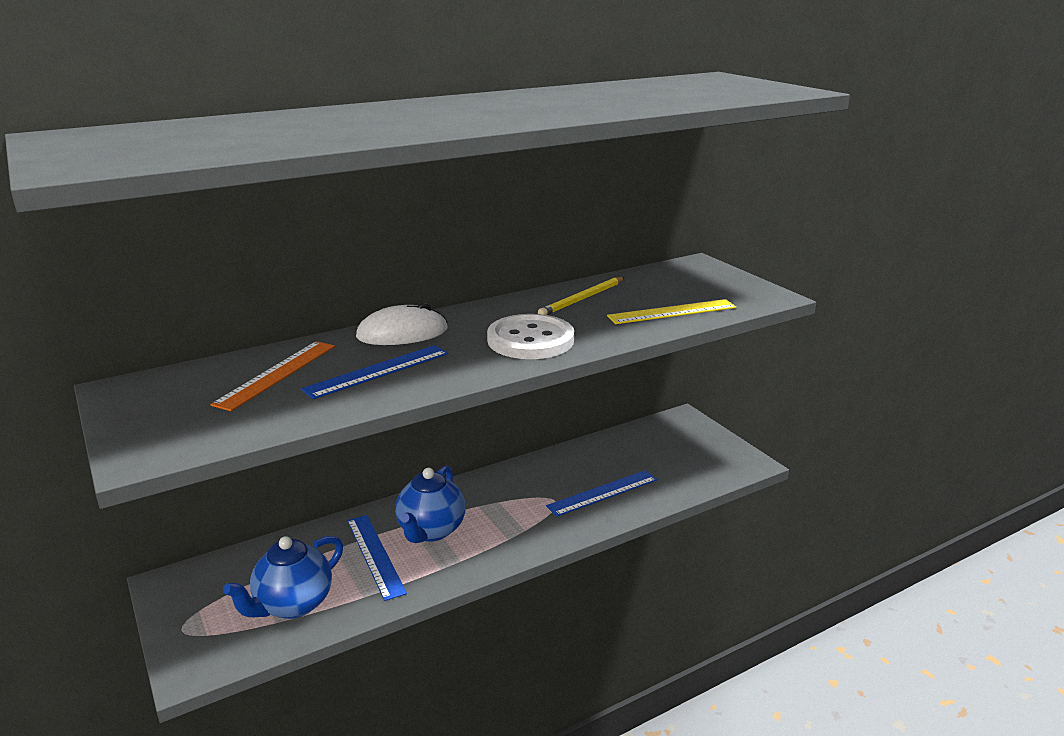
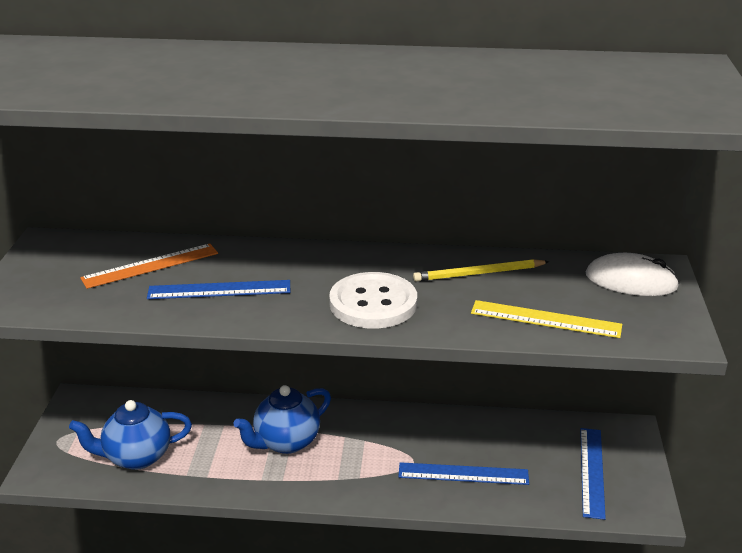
camera: 35 degrees right, 5 degrees up
blue ruler [347,515,407,601] -> blue ruler moved to [580,428,606,520]
white mouse [356,303,447,345] -> white mouse moved to [586,253,680,296]

